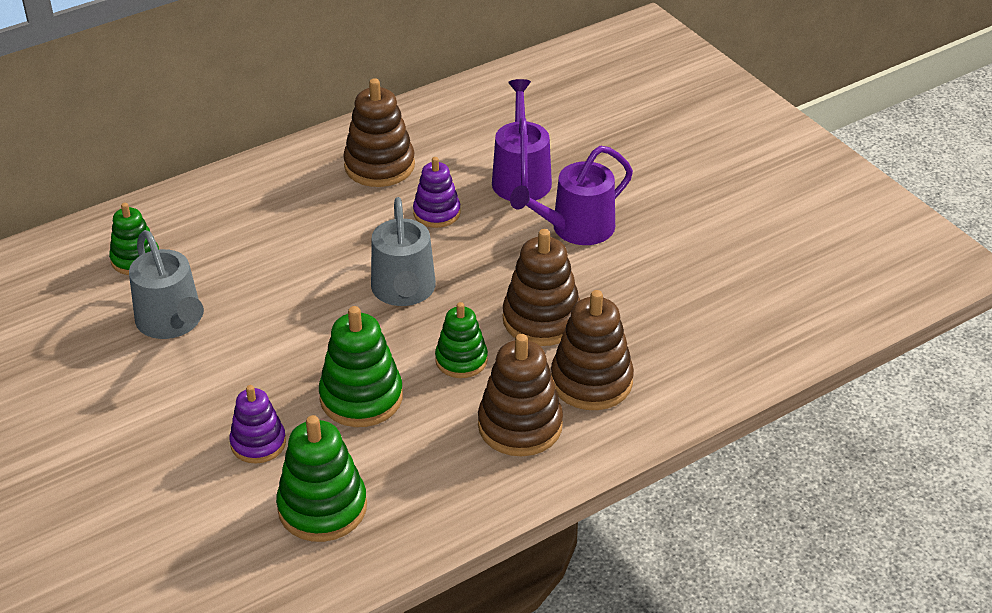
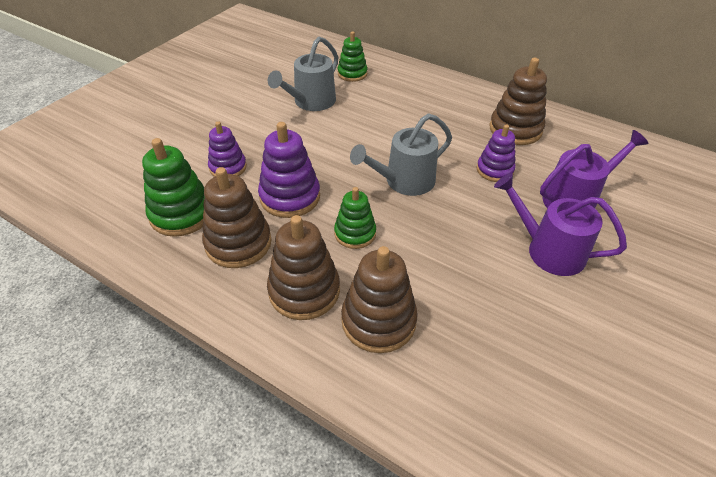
camera: 65 degrees right, 5 degrees up
green stacking toy [319,306,403,427] -> purple stacking toy [258,122,320,218]
brown stacking toy [503,229,580,346] -> brown stacking toy moved to [202,167,272,268]

